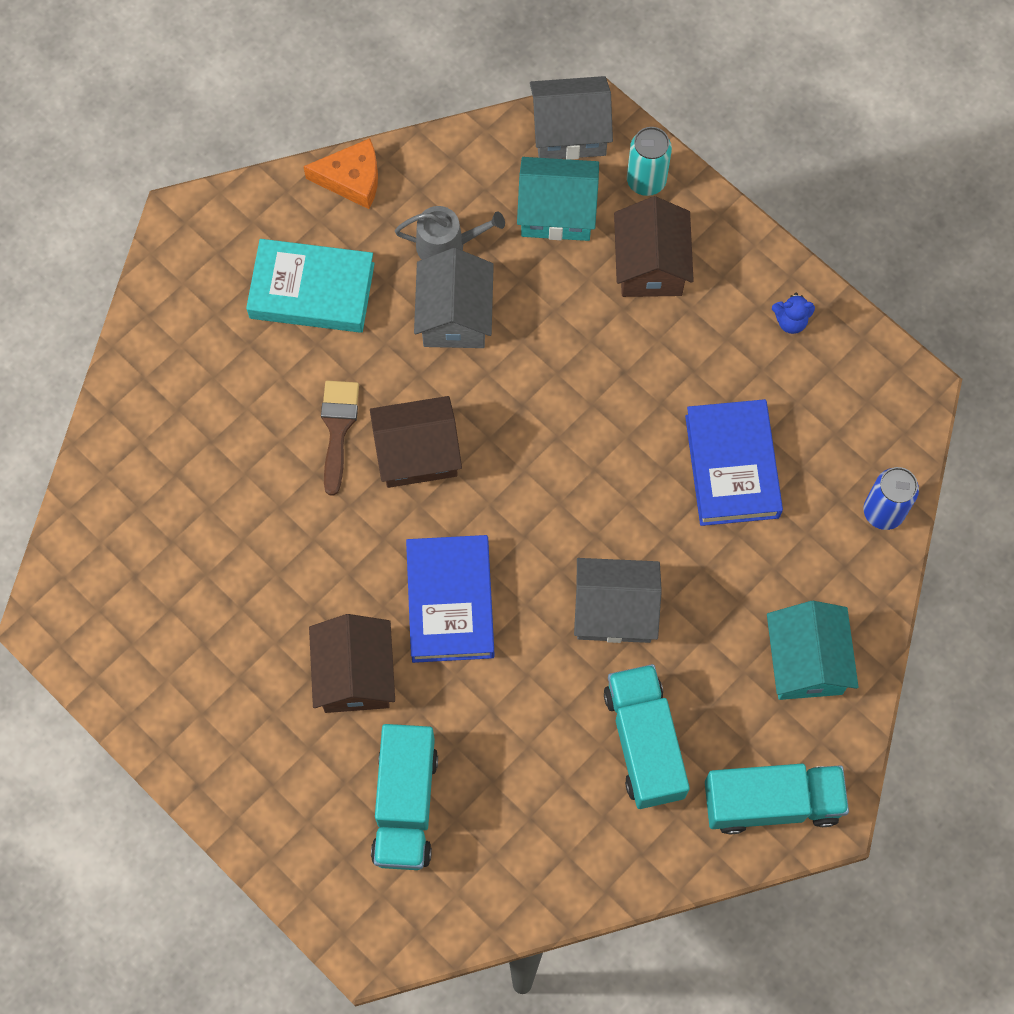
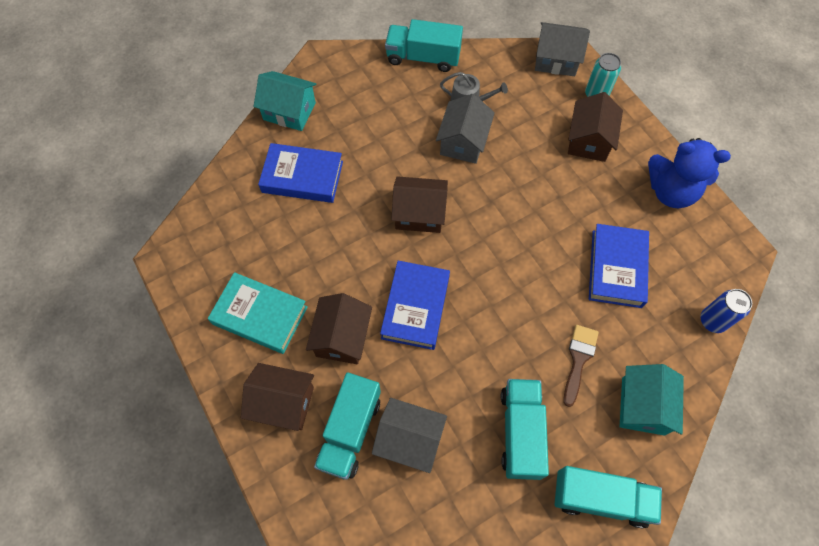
camera: 15 degrees right, 5 degrees down
turquoise book [246,239,375,333] -> turquoise book moved to [208,272,308,354]
orange cheese [303,138,378,209] -> turquoise truck [385,19,463,72]
brown brush [321,381,359,496] -> brown brush moved to [564,325,599,407]
turquoise house [517,157,599,241] -> turquoise house moved to [254,71,316,131]
grey house [574,558,662,643] -> grey house moved to [372,398,447,473]
blue teddy bear [772,292,815,334] -> blue teddy bear [648,138,731,208], size x2.42
none -> brown house [241,363,314,431]
none -> blue book [258,143,343,203]

